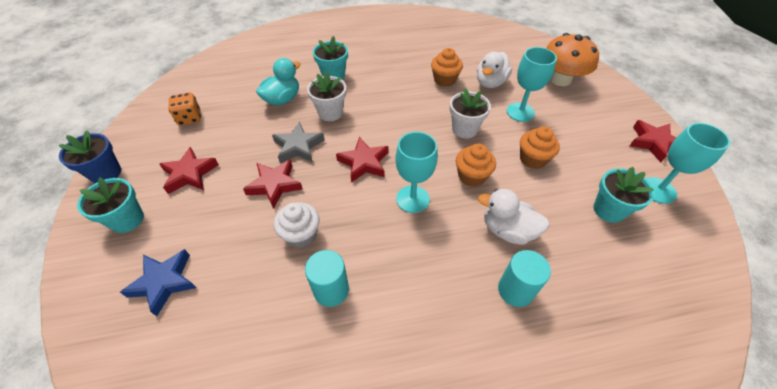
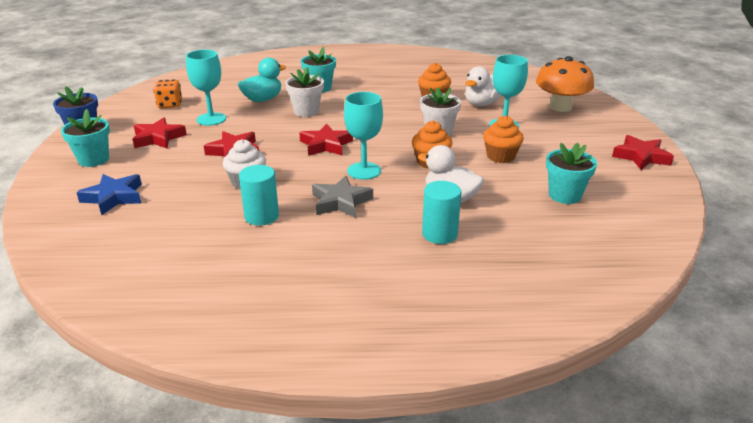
camera: 10 degrees right, 20 degrees down
grey star [272,122,325,163] -> grey star moved to [312,176,373,218]
turquoise goblet [646,123,730,204] -> turquoise goblet moved to [186,50,226,126]

